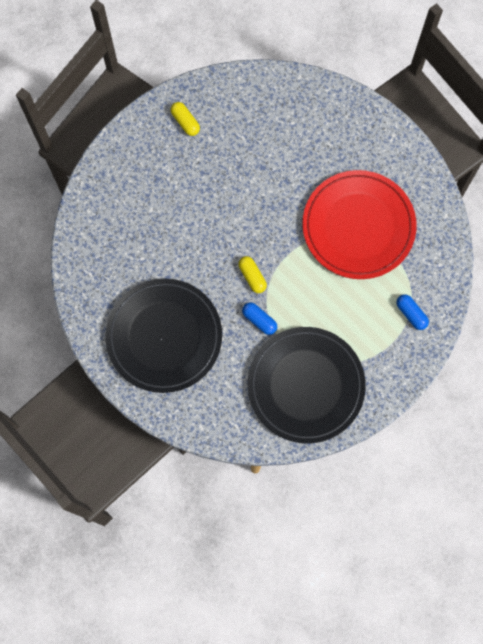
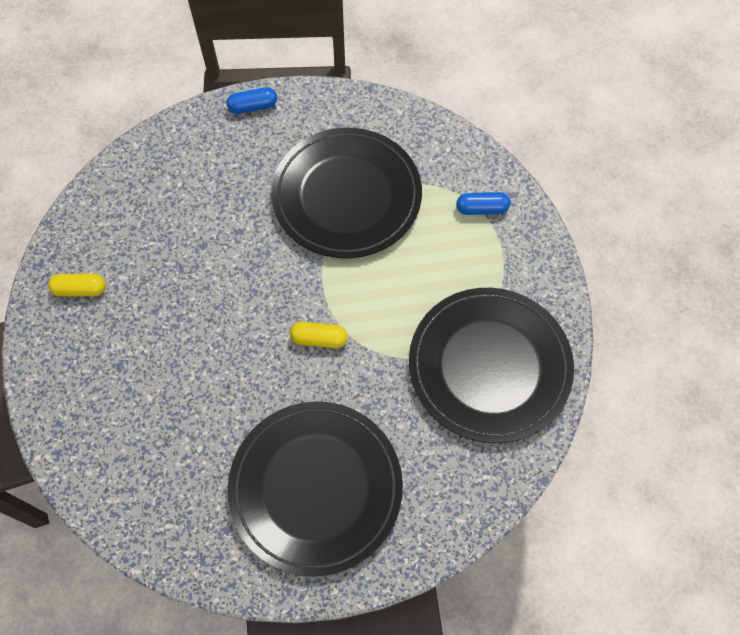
camera: 55 degrees left, 10 degrees down
blue capsule [242,302,277,335] -> blue capsule moved to [227,87,277,114]
red plate [302,170,417,279] -> black plate [271,128,422,258]

